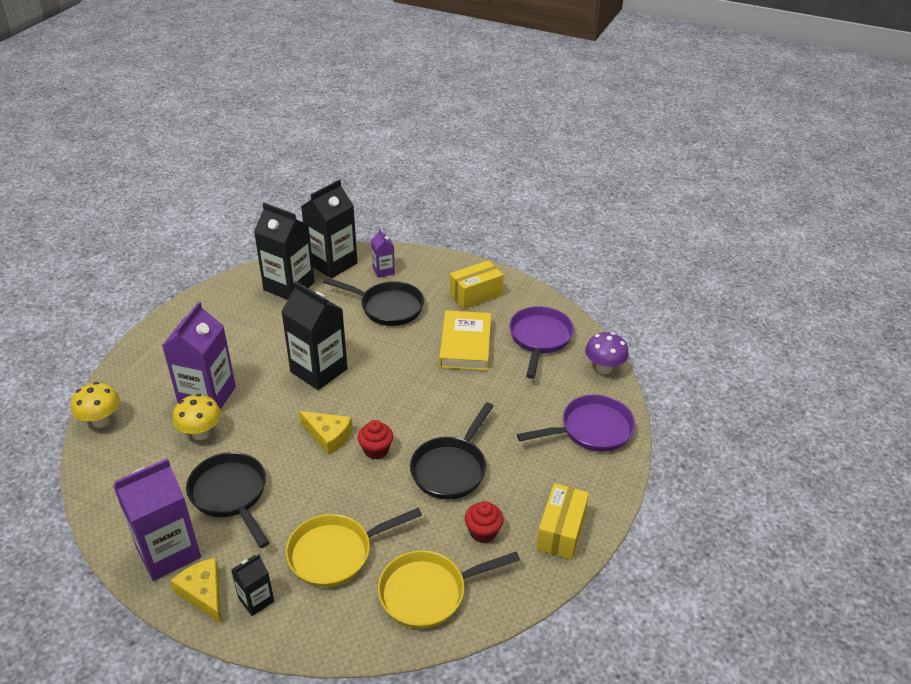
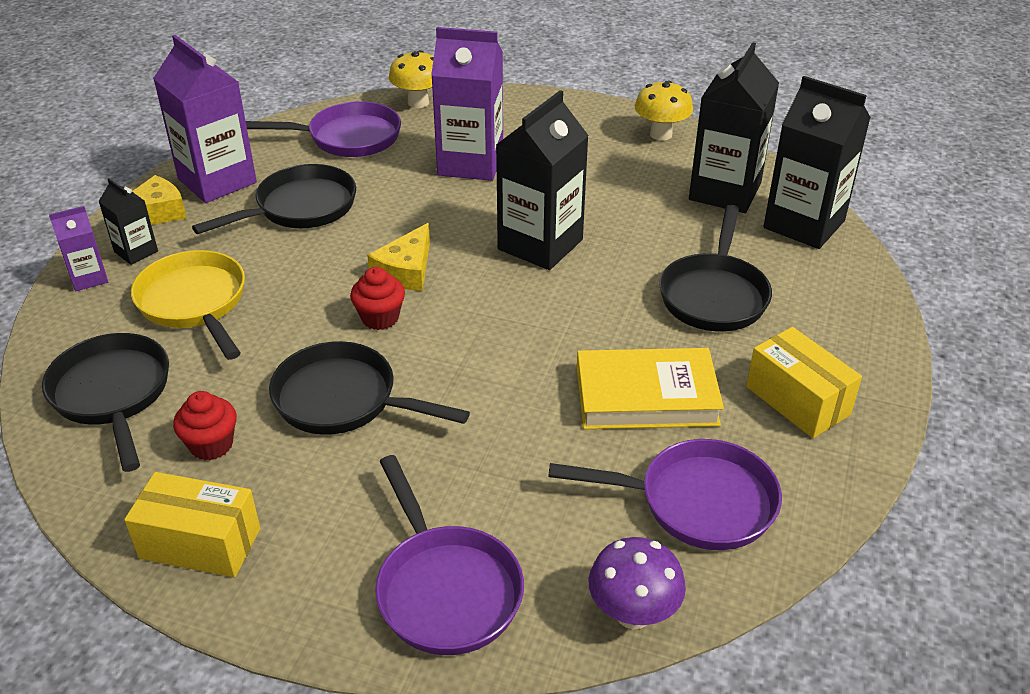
camera: 85 degrees right, 0 degrees up
yellow mushroom [173,394,221,440] -> yellow mushroom moved to [635,80,693,140]
purple carton [371,229,395,278] -> purple carton moved to [49,206,108,291]
yellow pan [378,550,520,629] -> black pan [42,333,169,472]
none -> purple pan [246,101,401,157]

